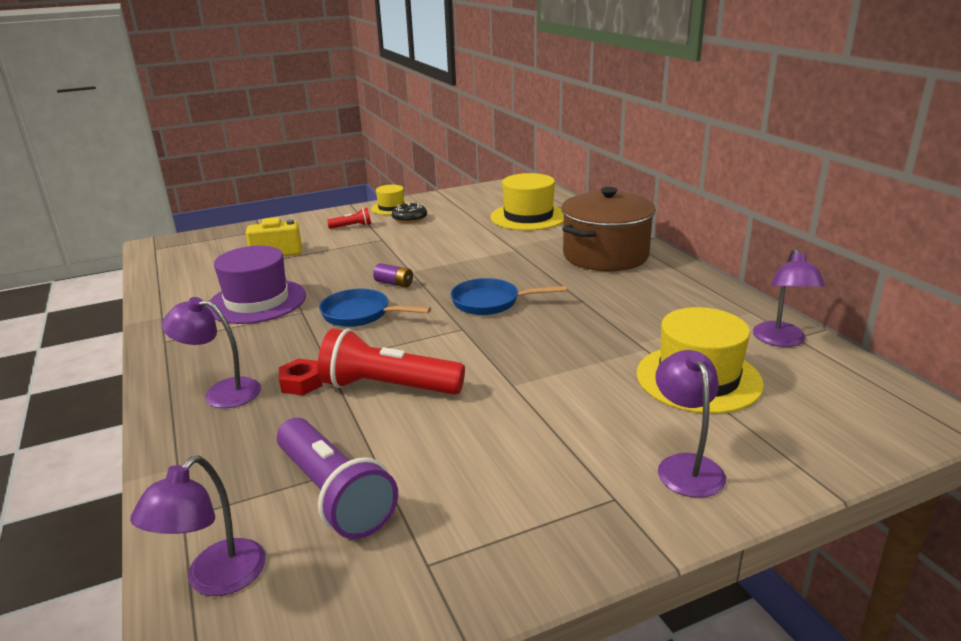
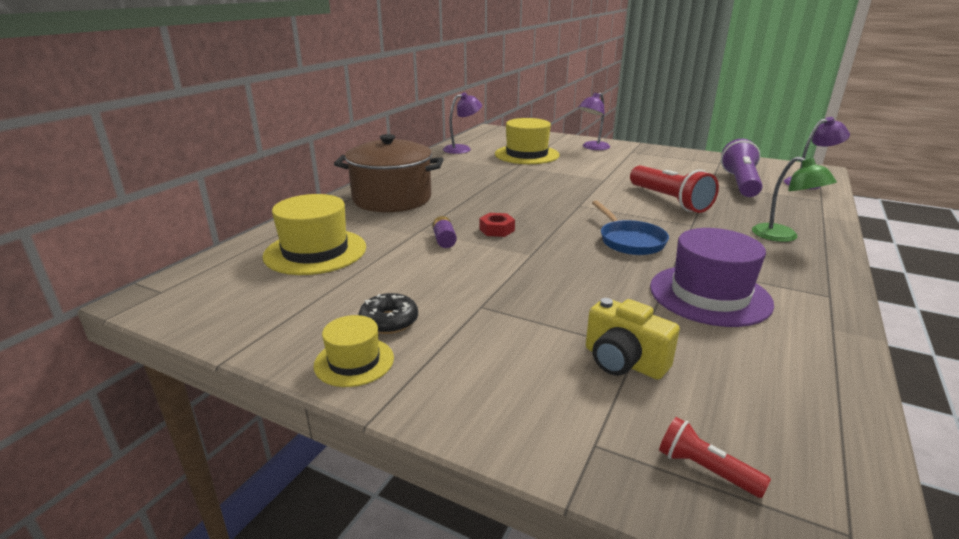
camera: 130 degrees left, 0 degrees up
purple lamp [161,297,261,408] -> green lamp [752,156,837,242]
red nut [279,359,323,396] -> red nut moved to [479,213,515,237]
red flashlight [327,208,371,229] -> red flashlight moved to [659,417,771,498]
purple battery [373,263,413,287] -> purple battery moved to [432,216,457,248]
blue pan [451,278,566,315] -> none

